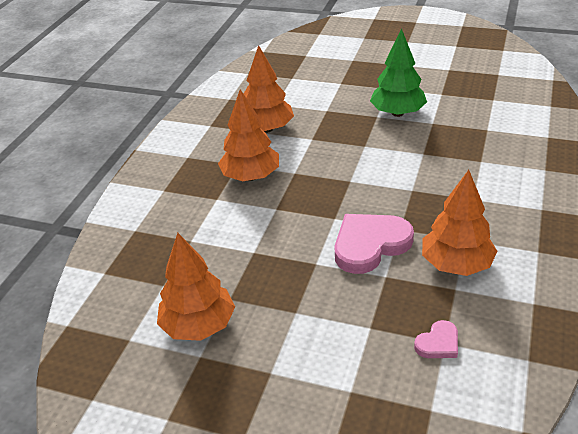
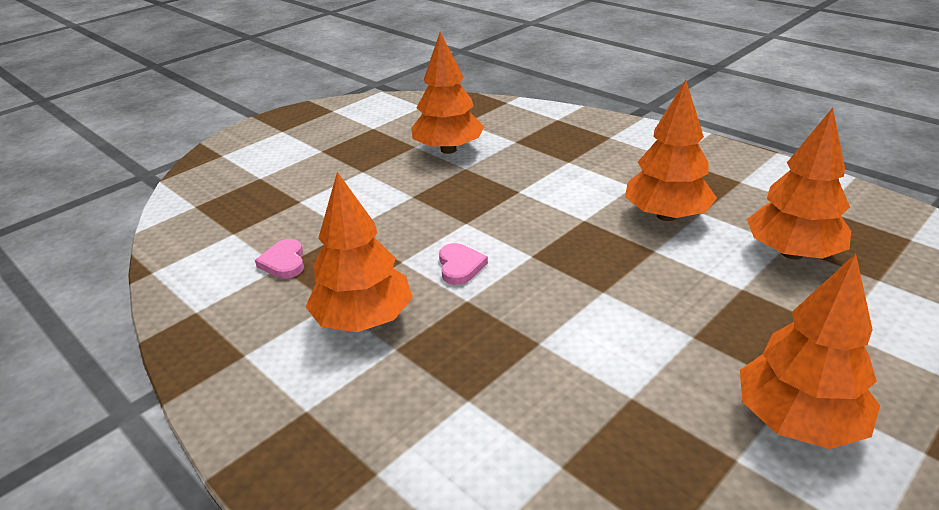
camera: 115 degrees right, 5 degrees down
pink heart [335,214,414,274] -> pink heart [439,243,488,285], size x0.50
green tree [370,28,427,117] -> orange tree [740,254,880,449]

